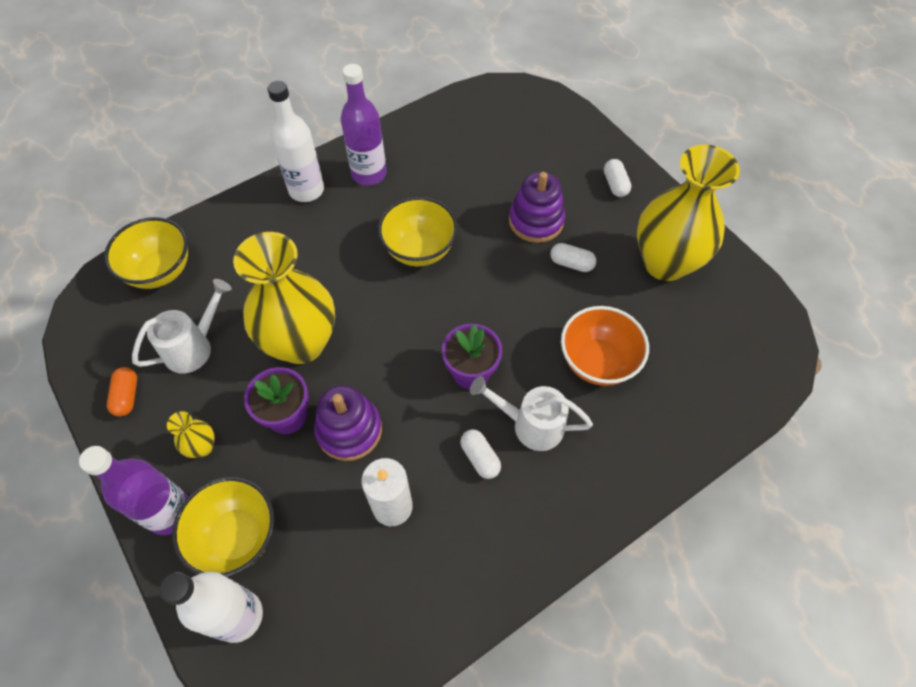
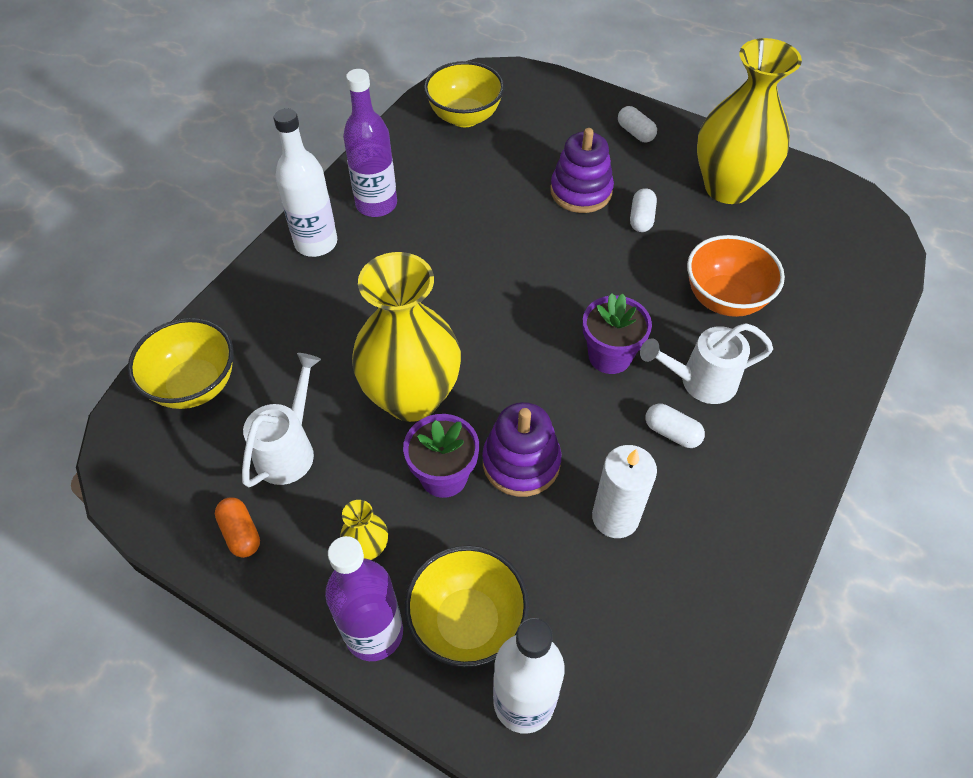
camera: 25 degrees left, 5 degrees down
yellow bowl [378,197,458,266] -> yellow bowl moved to [424,61,505,127]
white capsule [550,243,596,272] -> white capsule turned 75 degrees counterclockwise [630,188,657,232]

